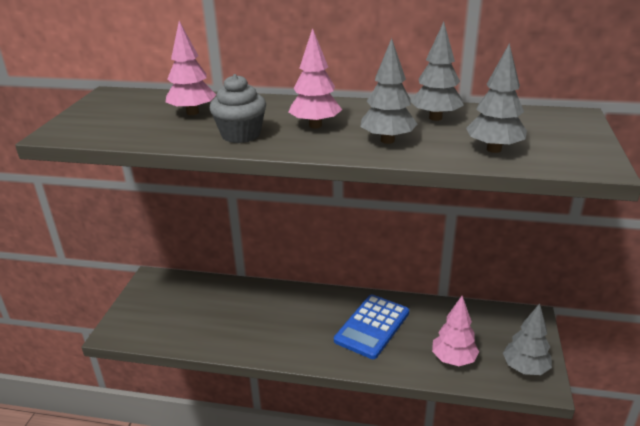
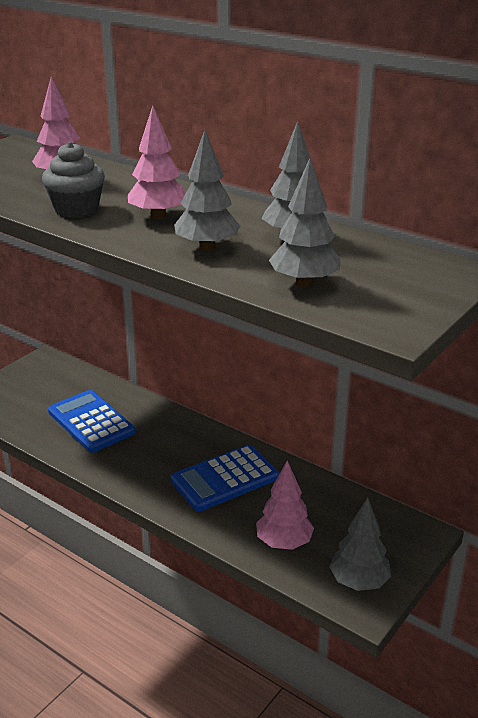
camera: 25 degrees right, 0 degrees up
none -> blue calculator [48,390,136,453]

